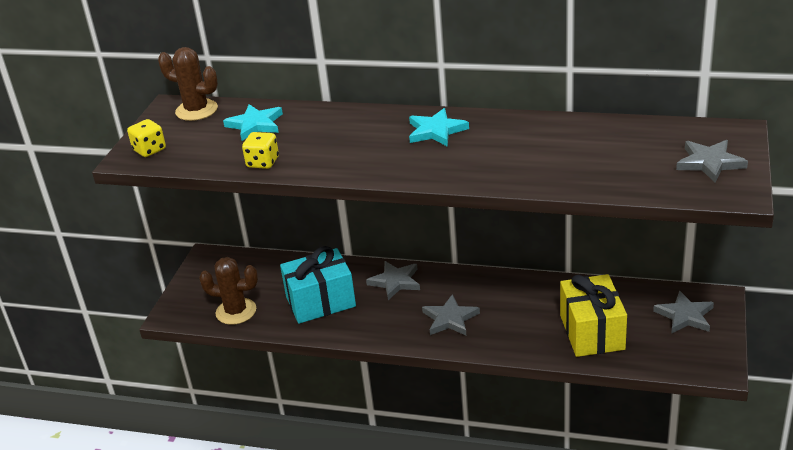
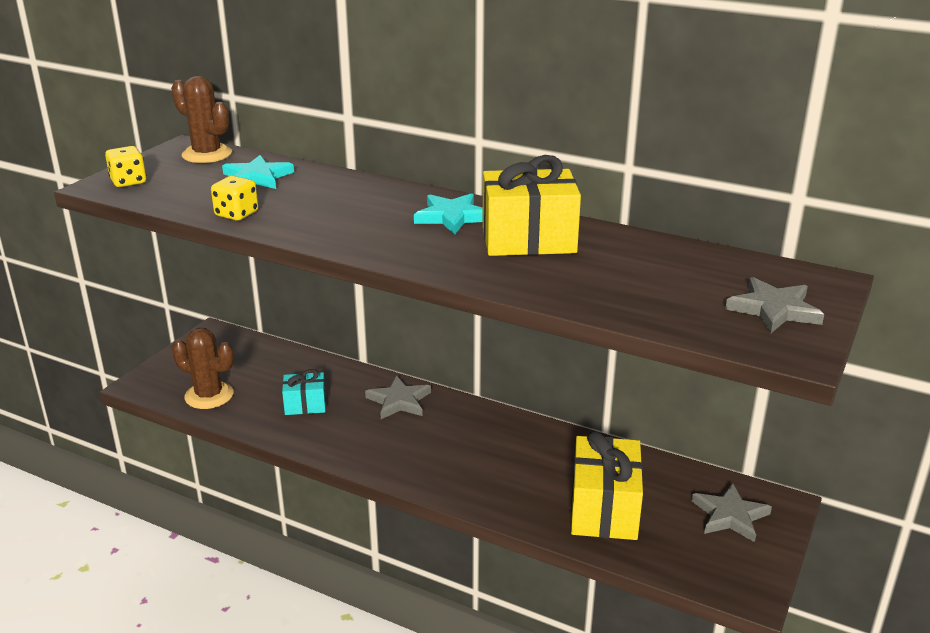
camera: 10 degrees right, 5 degrees down
turquoise gift [280,246,356,324] -> turquoise gift [282,369,326,415], size x0.56
grey star [422,294,480,335] -> none
none -> yellow gift [482,155,581,256]

